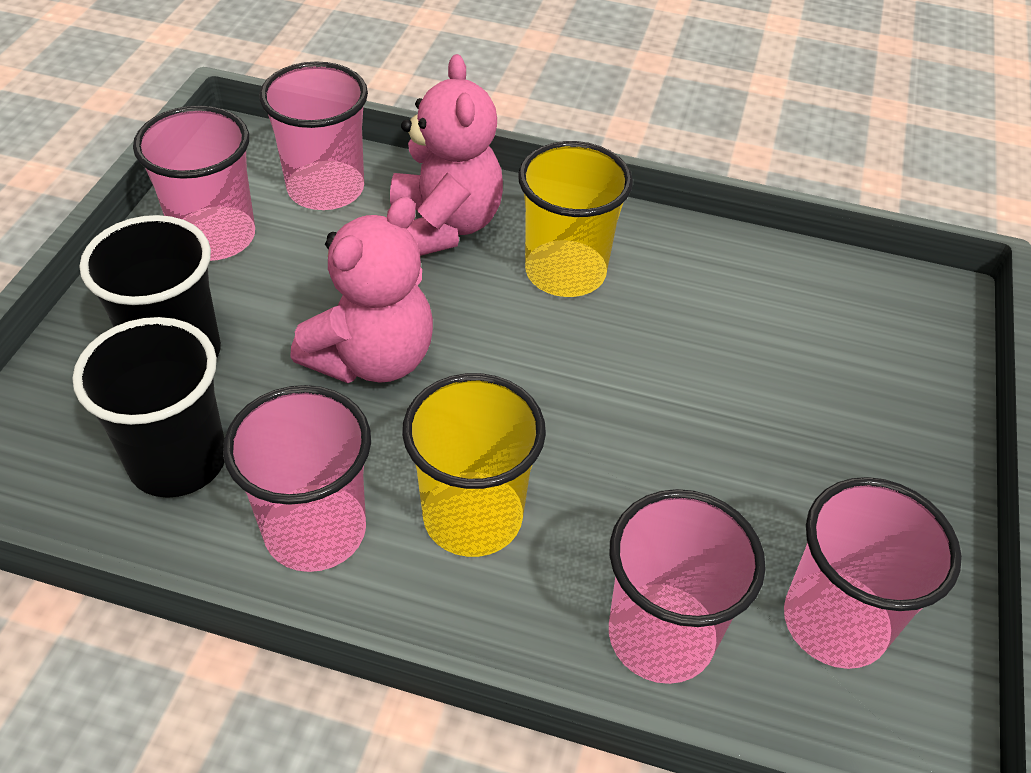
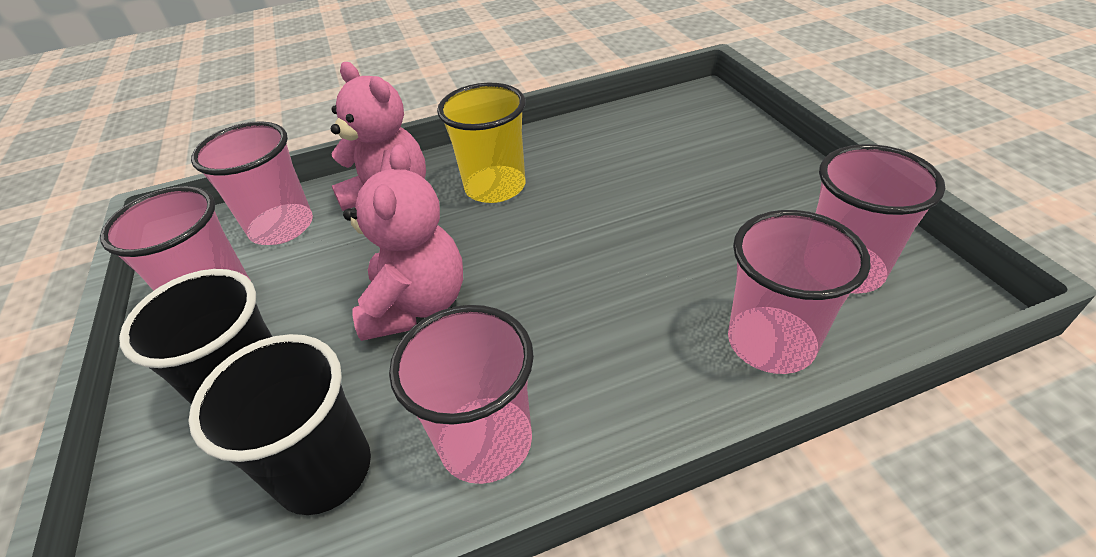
camera: 30 degrees left, 5 degrees down
yellow cup [402,373,546,557] -> none

